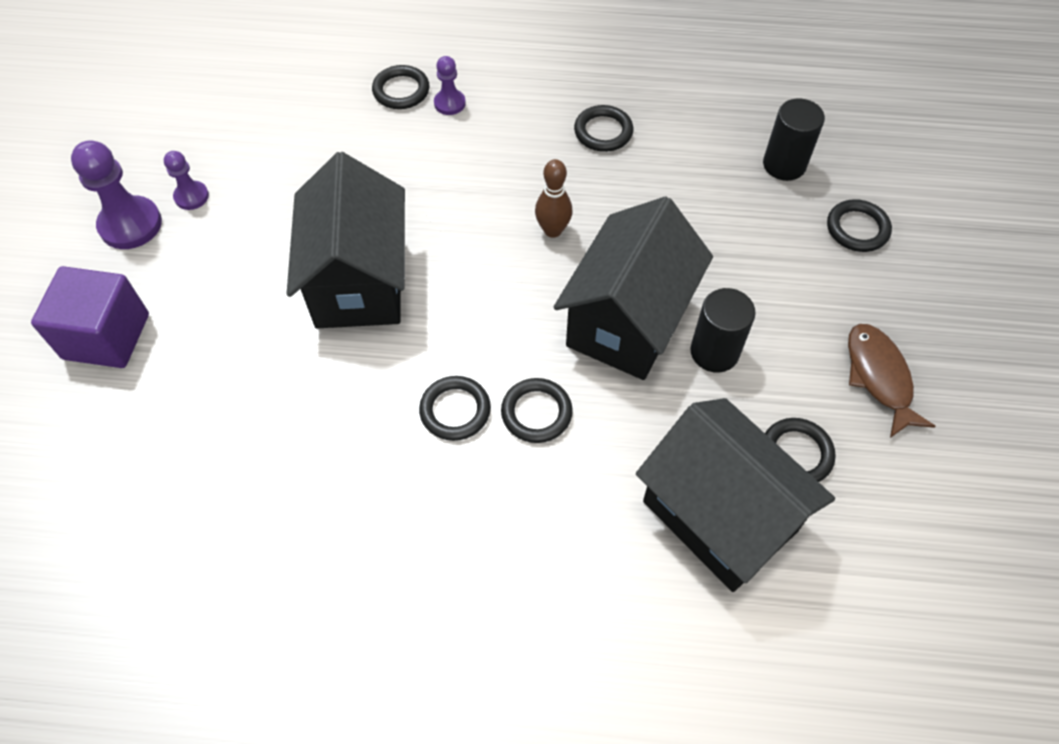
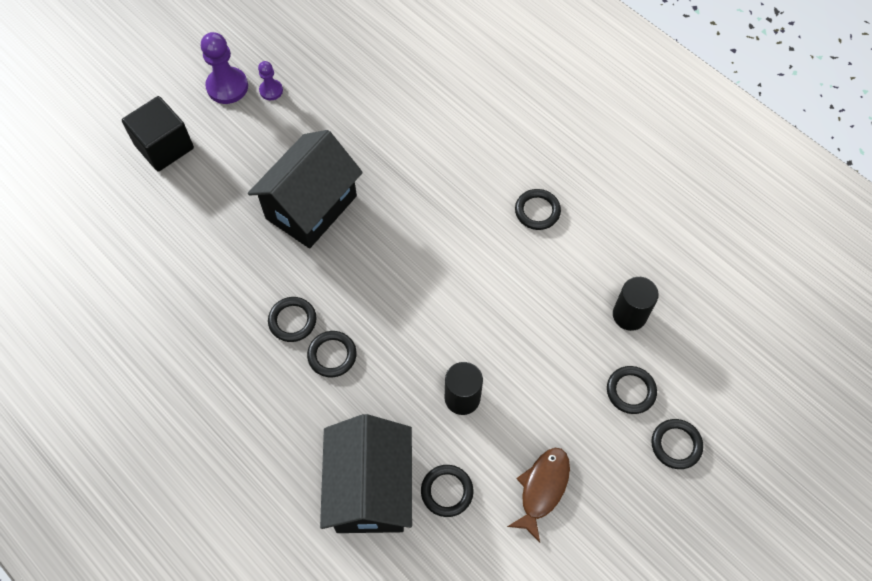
camera: 40 degrees right, 5 degrees up
purple cube [31,266,149,368] -> black cube [122,96,194,171]
black ring [372,65,430,109] -> black ring moved to [651,419,703,469]
purple pawn [434,56,466,115] -> none
brown bowling pin [535,159,572,238] -> none
black house [554,196,713,380] -> none

